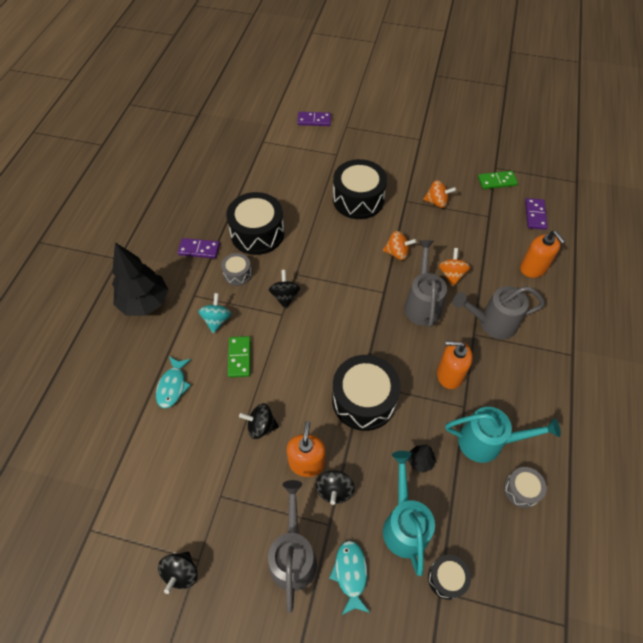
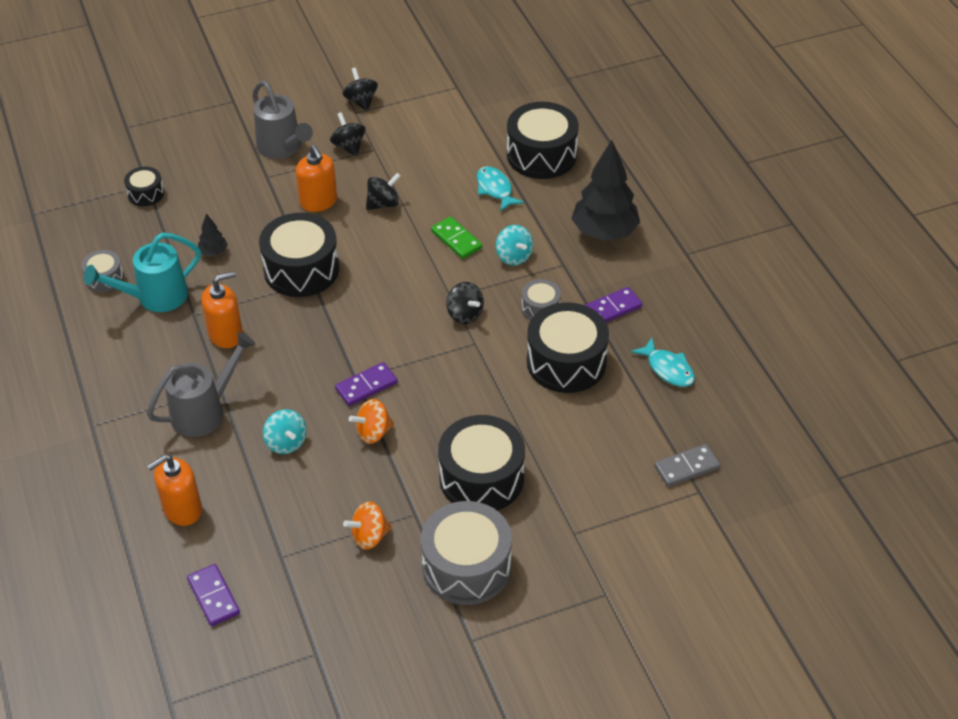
camera: 145 degrees right, 10 degrees down
purple domino [297,112,331,126] -> purple domino moved to [335,362,398,406]
black spinning top [316,470,354,505] -> black spinning top moved to [330,112,366,157]
turquoise fish [329,540,370,616] -> turquoise fish moved to [631,338,695,387]
turquoise watering can [383,451,435,576] -> none
grey watering can [404,241,447,327] -> none
orange spinning top [439,248,471,286] -> turquoise spinning top [263,409,307,454]
green domino [478,171,518,189] -> none
orange soap dispenser [520,231,565,278] -> orange soap dispenser turned 60 degrees counterclockwise [147,454,202,526]
none -> grey drum [421,501,512,605]
none -> black drum [507,102,579,179]
none -> grey domino [654,444,720,487]

